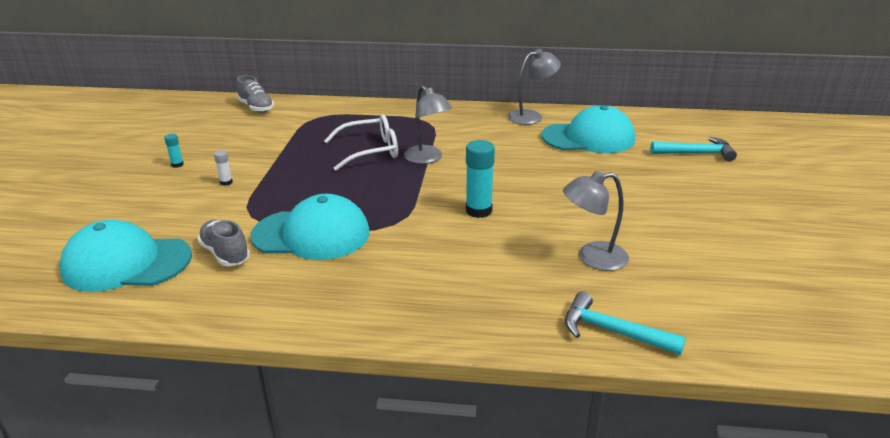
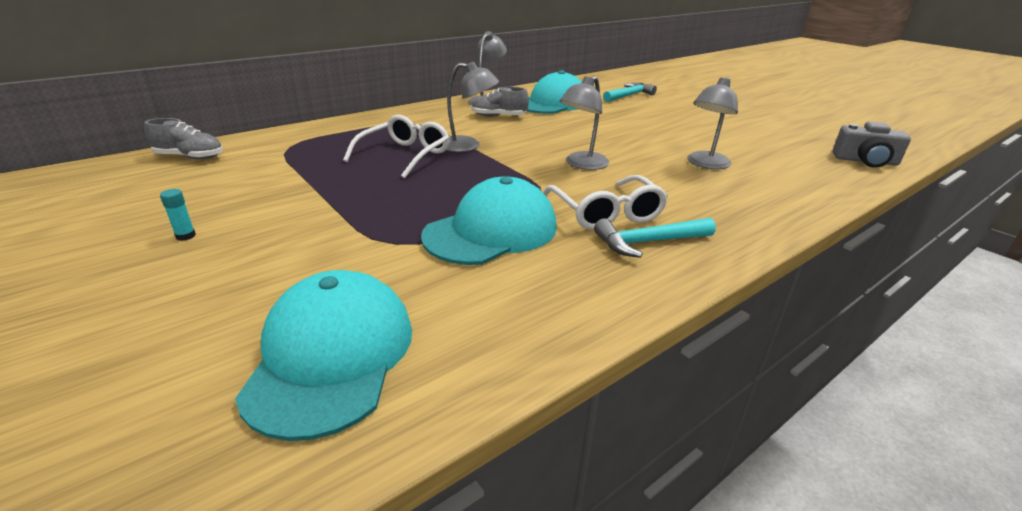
camera: 45 degrees left, 0 degrees up
turquoise cap [59,220,192,292] -> turquoise cap turned 135 degrees clockwise [235,270,412,441]
grey shoe [197,220,250,266] -> grey shoe moved to [471,87,529,117]
white glue stick [214,150,233,186] -> none
turquoise glue stick [466,140,495,218] -> grey lamp [560,76,609,170]
turquoise hammer [565,292,686,355] -> turquoise hammer moved to [594,218,716,258]
none -> white glasses [543,175,668,230]
none -> grey camera [833,122,911,168]

